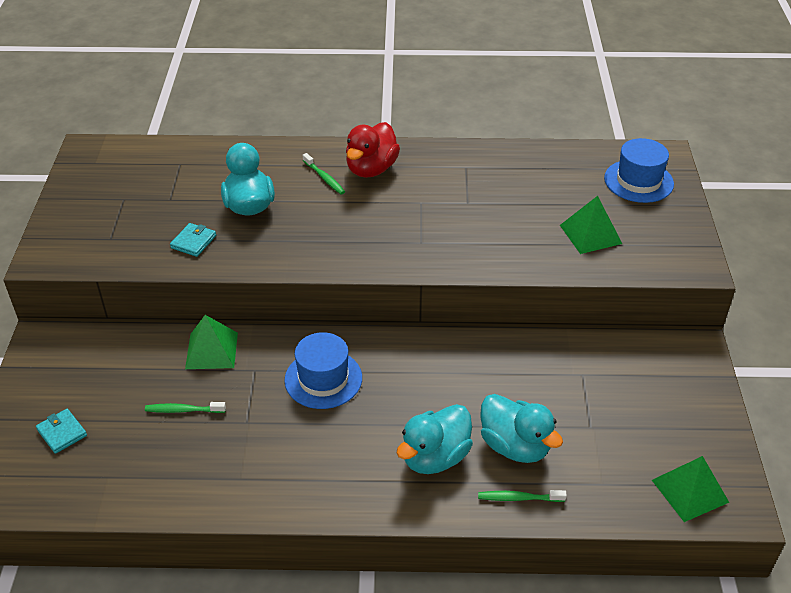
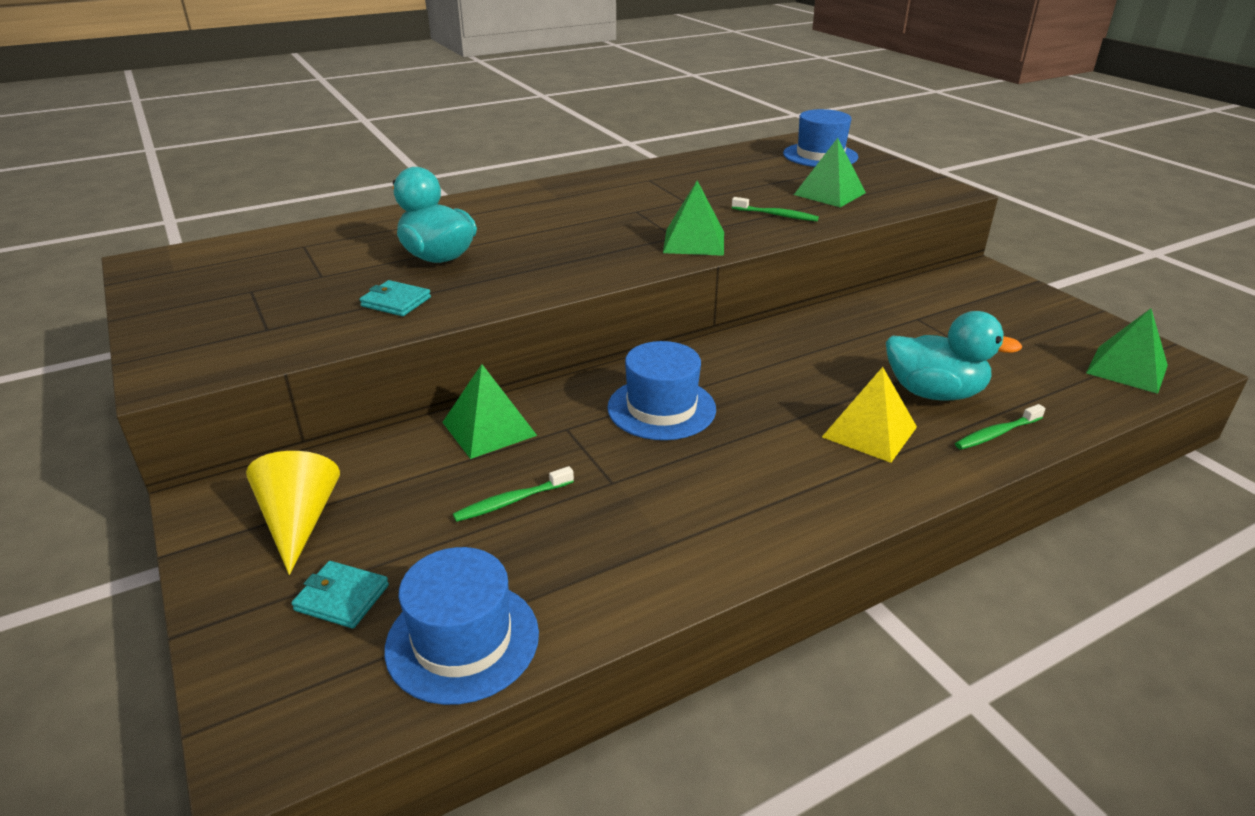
camera: 30 degrees left, 10 degrees down
turquoise wallet [170,223,216,257] -> turquoise wallet turned 60 degrees counterclockwise [360,280,431,316]
green toothbrush [303,153,345,194] -> green toothbrush moved to [732,197,819,221]
red duck [346,122,400,178] -> none
turquoise duck [396,404,473,474] -> yellow pyramid [822,367,917,463]
none -> yellow cone [246,451,340,575]
none -> blue hat [384,547,539,705]
none -> green pyramid [663,181,724,256]

